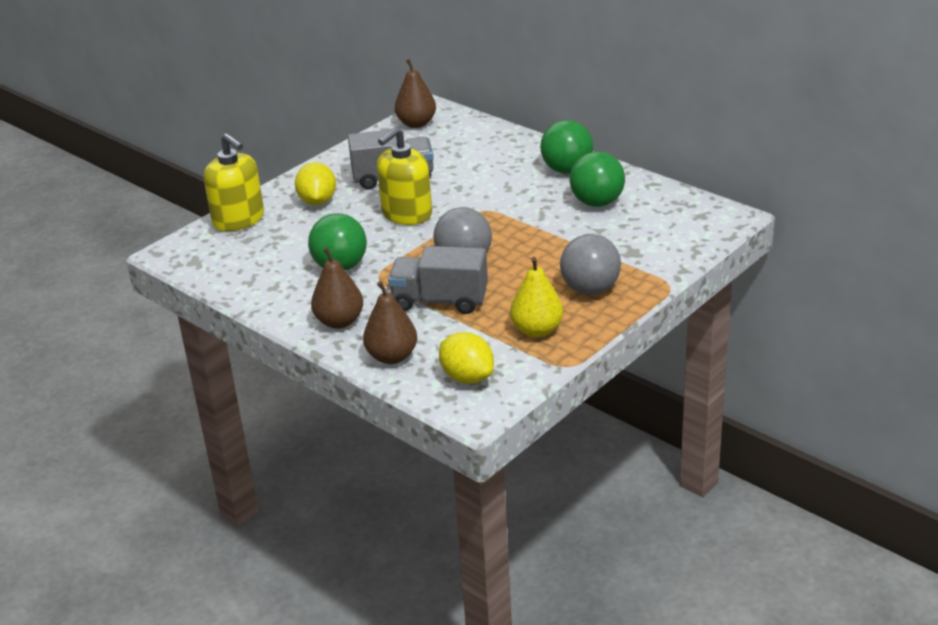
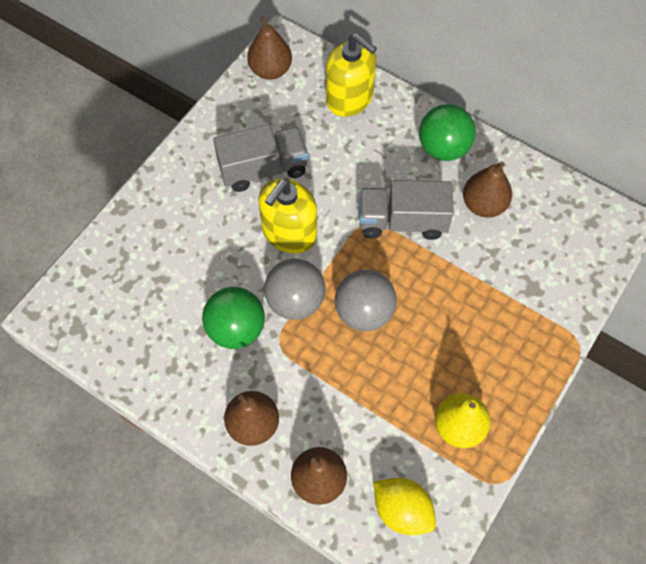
camera: 10 degrees left, 30 degrees up
yellow soap dispenser [204,133,264,231] -> yellow soap dispenser moved to [326,33,377,117]
yellow lemon [295,162,336,205] -> none
grey truck [388,246,488,314] -> grey truck moved to [359,180,454,240]
grey ball [560,234,621,295] -> grey ball moved to [264,258,325,320]
green ball [570,151,625,207] -> brown pear [463,162,512,218]

